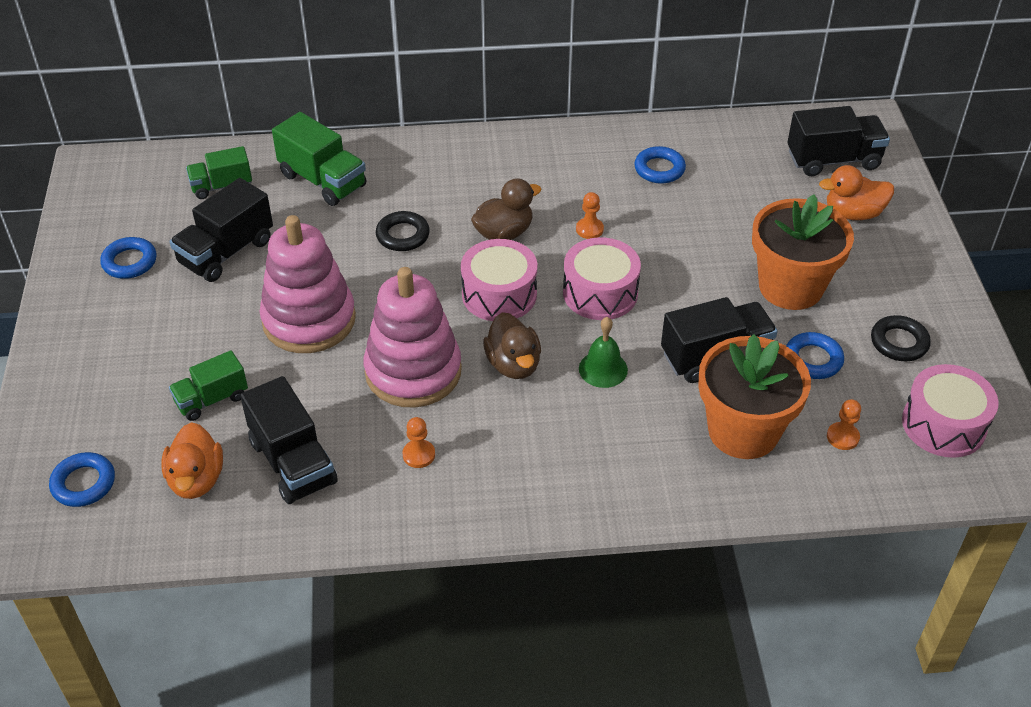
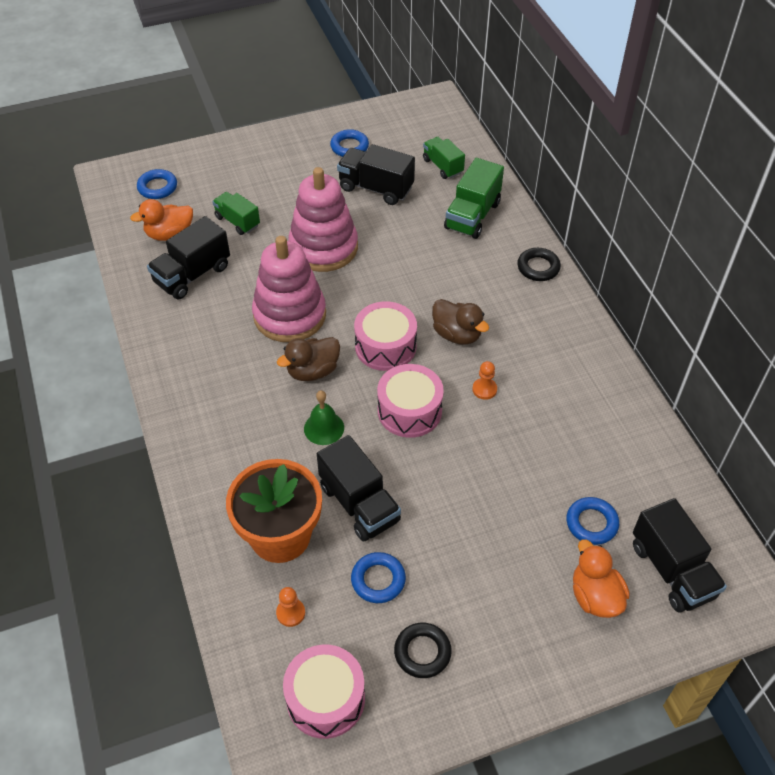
camera: 75 degrees right, 5 degrees up
black ring [376,211,430,251] -> black ring moved to [517,248,561,281]
orange pawn [402,417,435,468] -> none
blue ring [634,146,686,184] -> blue ring moved to [566,497,619,545]
orange flower pot [752,194,854,310] -> none

